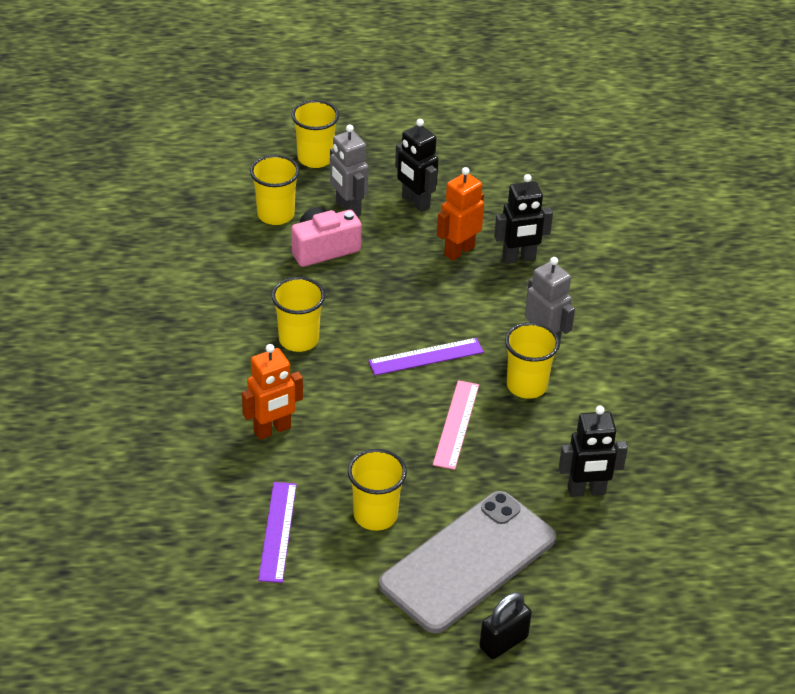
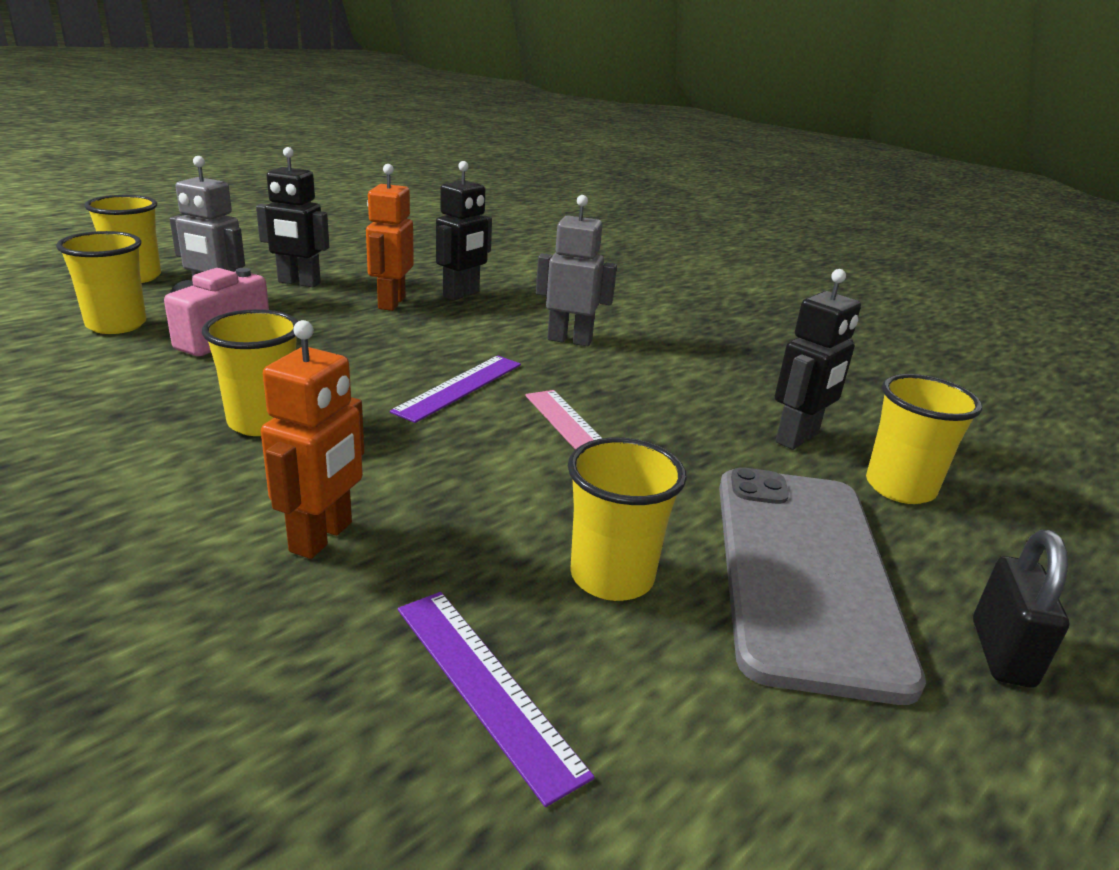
camera: 40 degrees left, 15 degrees down
yellow cup [505,322,560,399] -> yellow cup moved to [866,374,982,504]

